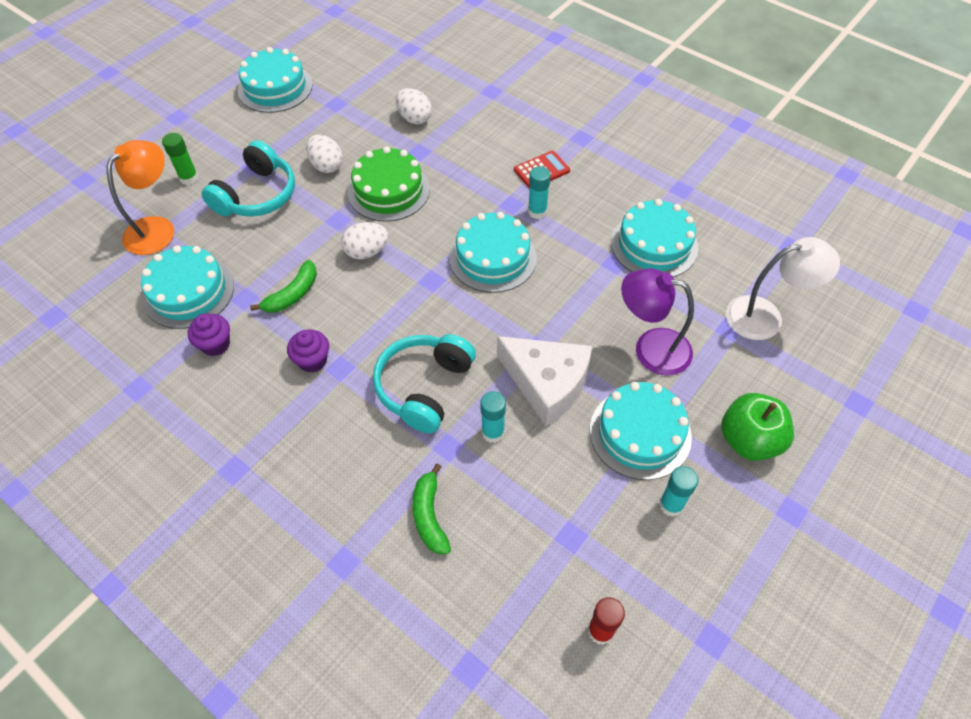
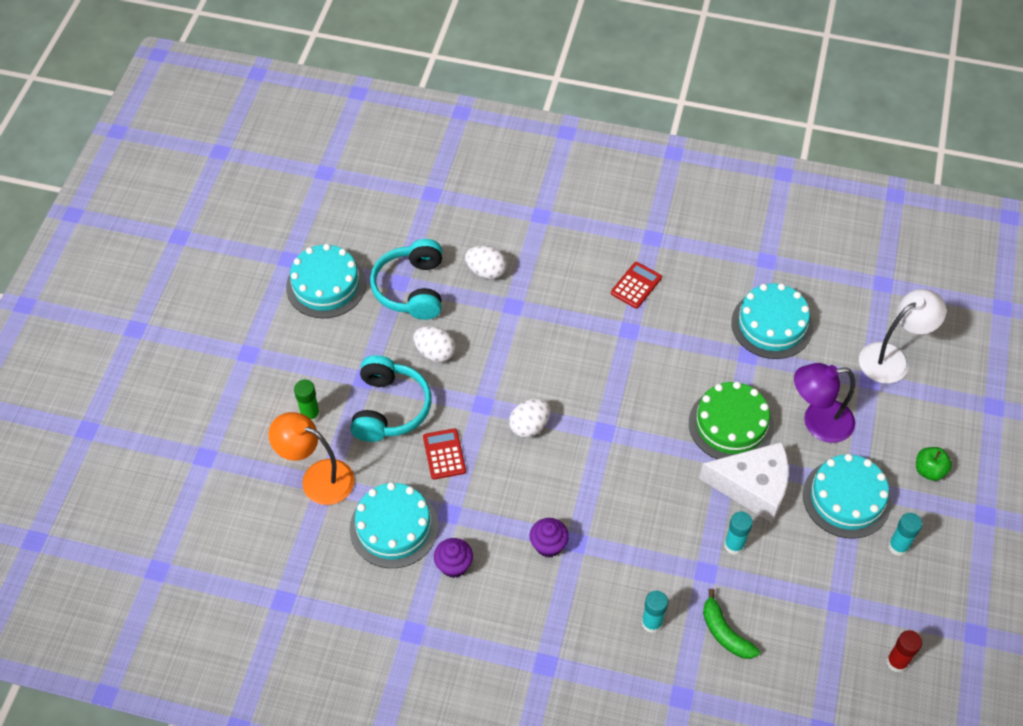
camera: 25 degrees left, 0 degrees up
orange lamp [107,140,174,255] -> orange lamp turned 75 degrees counterclockwise [268,412,355,505]
green banana [250,260,317,313] -> none
green cake [348,146,430,222] -> green cake moved to [689,381,774,459]
turquoise headphones [373,334,476,433] -> turquoise headphones moved to [370,239,442,320]
turquoise cake [449,212,537,293] -> none
turquoise glue stick [528,166,551,219] -> turquoise glue stick moved to [642,591,668,633]
green apple [721,393,794,461] -> green apple [916,447,952,481], size x0.60
none -> red calculator [423,428,466,480]

